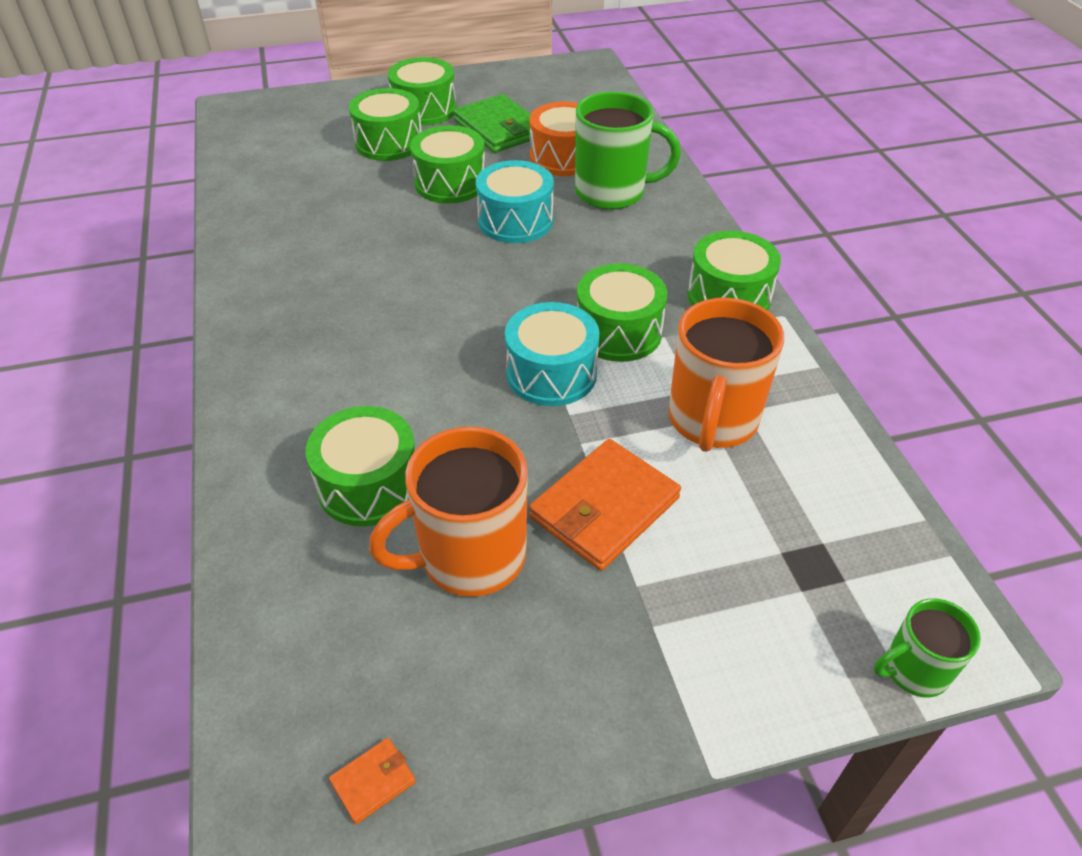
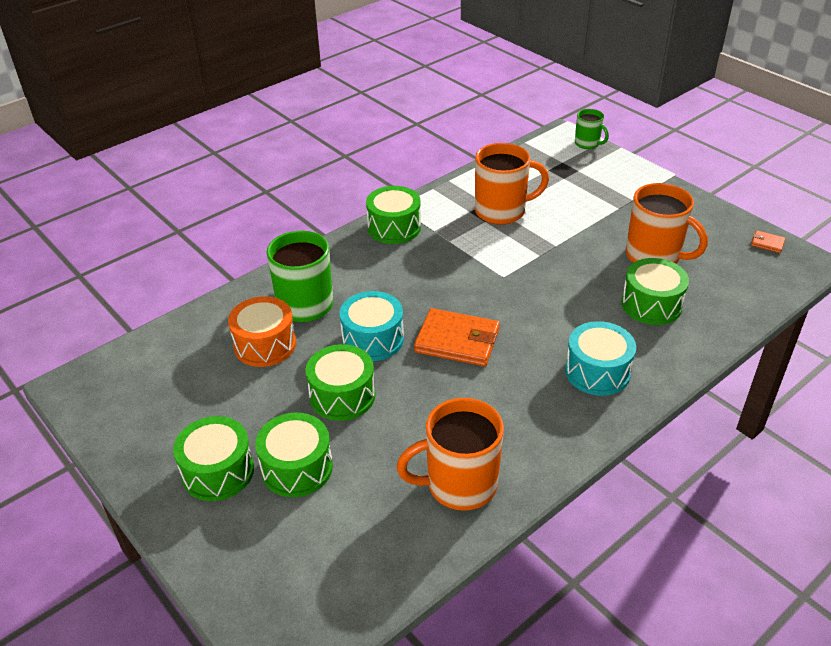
camera: 115 degrees left, 5 degrees down
green wallet [453,94,531,153] -> none
turquoise drum [505,302,600,406] -> turquoise drum moved to [565,321,636,396]
orange wallet [529,439,681,571] -> orange wallet moved to [414,308,500,366]
green drum [577,263,667,362] -> none
none -> orange mug [396,398,504,511]

